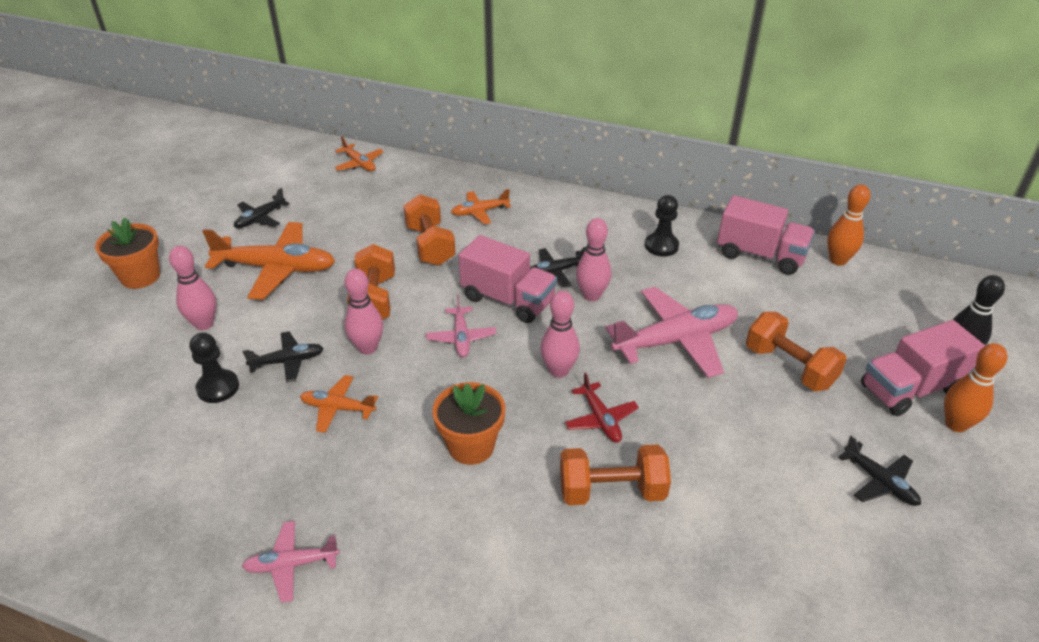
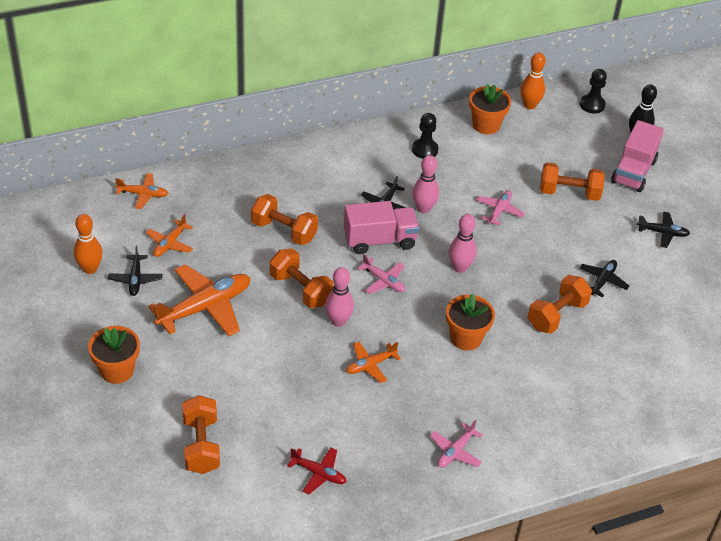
camera: 45 degrees left, 5 degrees up
pink bowling pin [169,246,216,330] -> none
black pawn [190,333,239,403] -> black pawn moved to [580,69,607,114]
black plane [243,331,324,382] -> black plane moved to [580,260,629,297]
orange plane [451,189,511,224] -> orange plane moved to [146,214,193,257]
red plane [565,373,639,443] -> red plane moved to [287,447,347,494]
pink plane [605,287,738,378] -> pink plane [477,190,525,226], size x0.52
pink truck [717,196,815,275] -> orange flower pot [469,84,511,134]
orange bowling pin [944,343,1007,432] -> orange bowling pin moved to [74,214,103,274]
none -> orange dumbbell [182,395,220,474]

